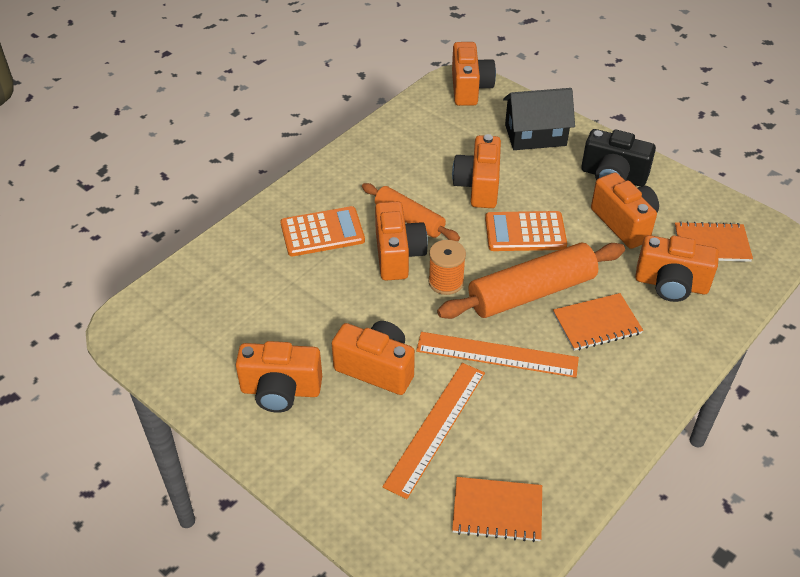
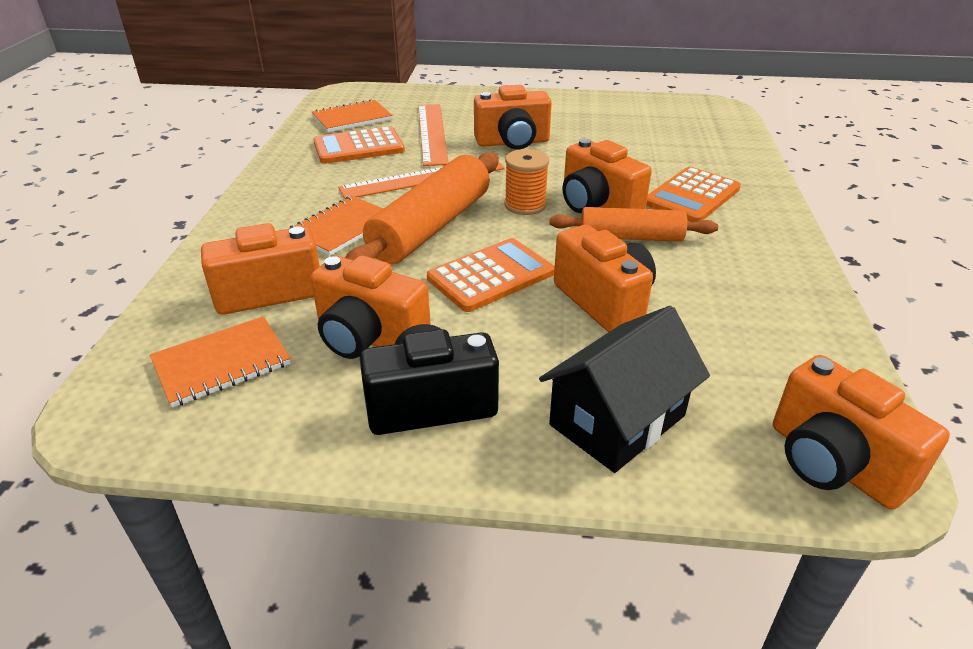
camera: 145 degrees right, 10 degrees down
orange camera [236,341,322,413] -> none
none -> orange calculator [313,126,405,164]

